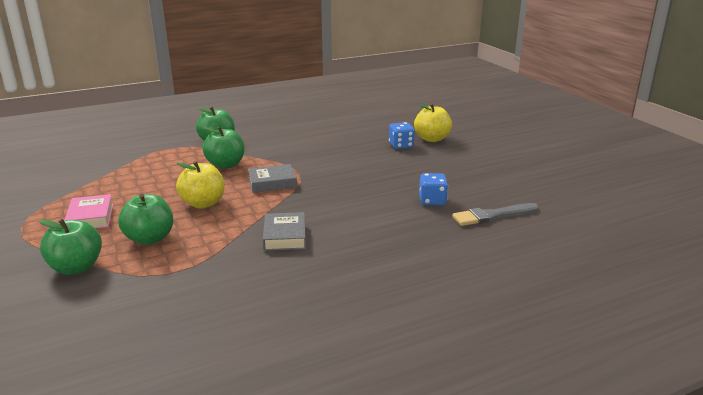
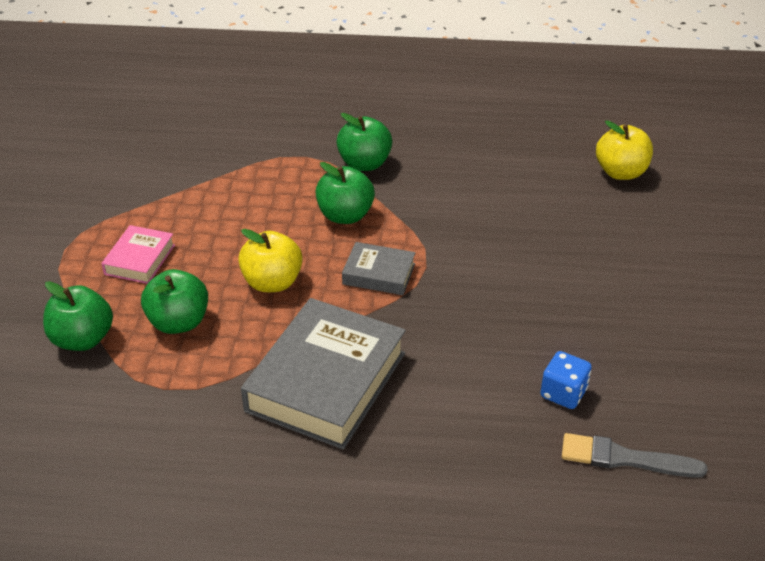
camera: 30 degrees right, 15 degrees up
grey book [263,212,306,251] -> grey book [241,298,406,449], size x2.00
blue dice [389,122,415,149] -> none
yellow apple [414,104,452,142] -> yellow apple moved to [596,121,653,180]

